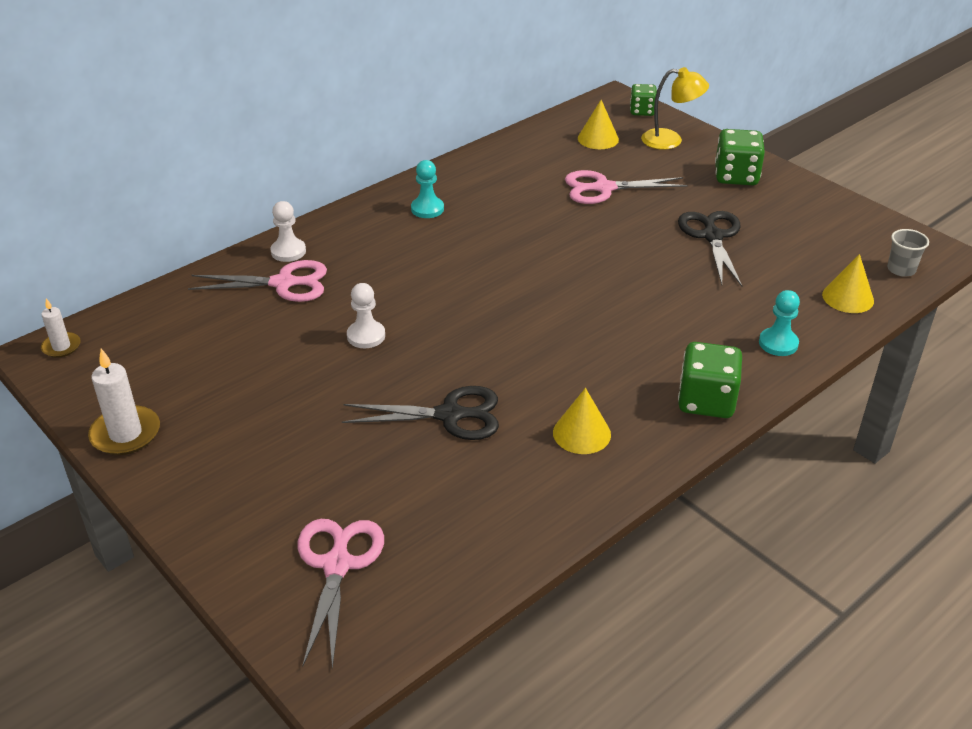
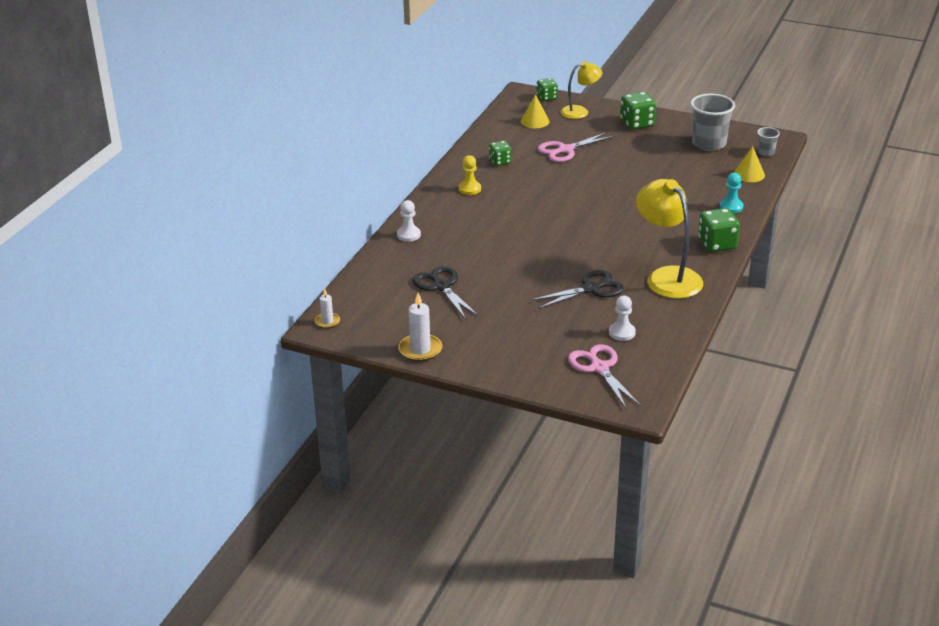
camera: 25 degrees left, 5 degrees down
pink scissors [188,260,327,302] -> none
white pawn [347,283,385,348] -> white pawn moved to [609,296,636,341]
turquoise pawn [411,160,444,218] -> yellow pawn [458,155,481,195]
yellow cone [553,388,611,454] -> yellow lamp [636,179,703,299]
black scissors [678,211,742,287] -> black scissors moved to [412,266,479,319]
none -> green dice [489,141,512,166]
none -> grey cup [691,94,735,151]

